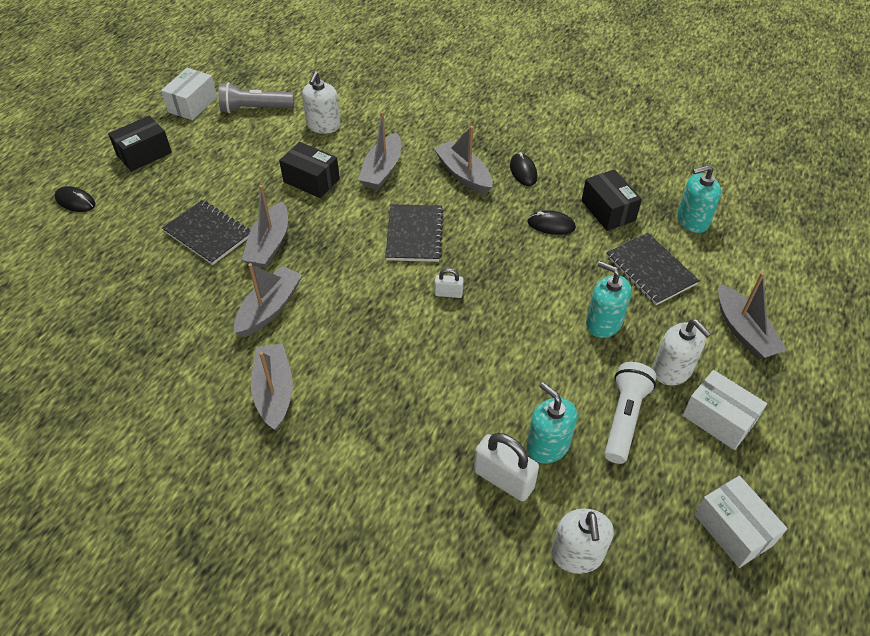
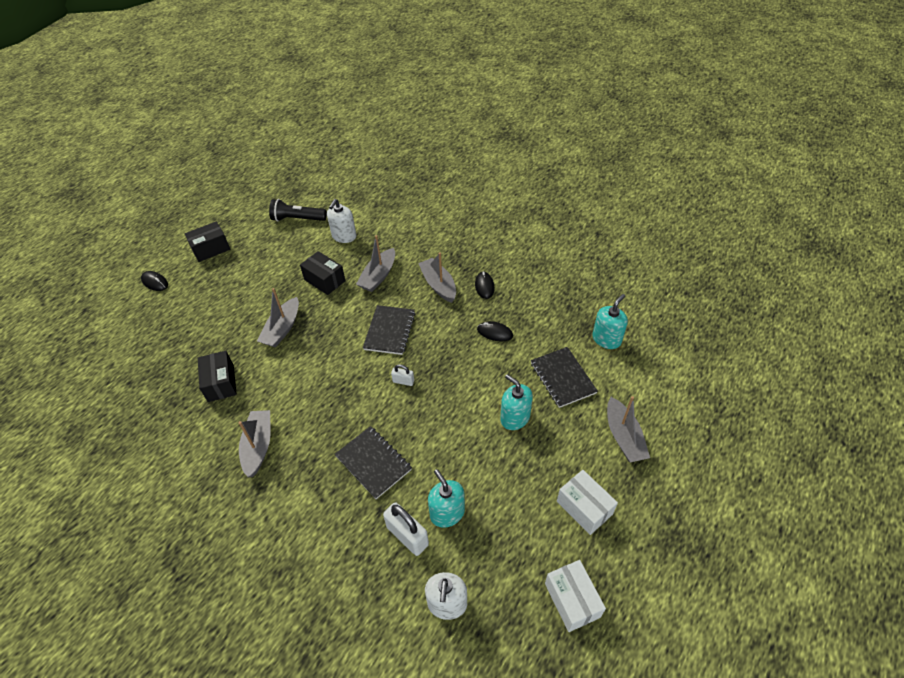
camera: 10 degrees right, 0 degrees up
white box [161,68,217,120] -> none
black notebook [162,200,250,265] -> black notebook moved to [335,426,412,499]
grey flashlight [219,82,294,113] -> black flashlight [269,199,327,221]
grey boat [234,263,302,337] -> none
black box [582,169,642,231] -> black box moved to [198,351,237,402]
white flashlight [605,362,656,464] -> none
white soap dispenser [653,319,711,385] -> none
turquoise soap dispenser [677,165,721,233] -> turquoise soap dispenser turned 135 degrees clockwise [592,294,628,349]

